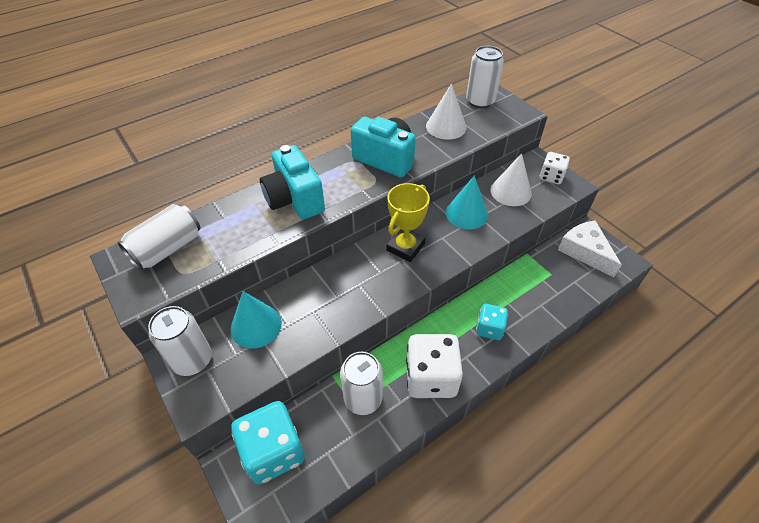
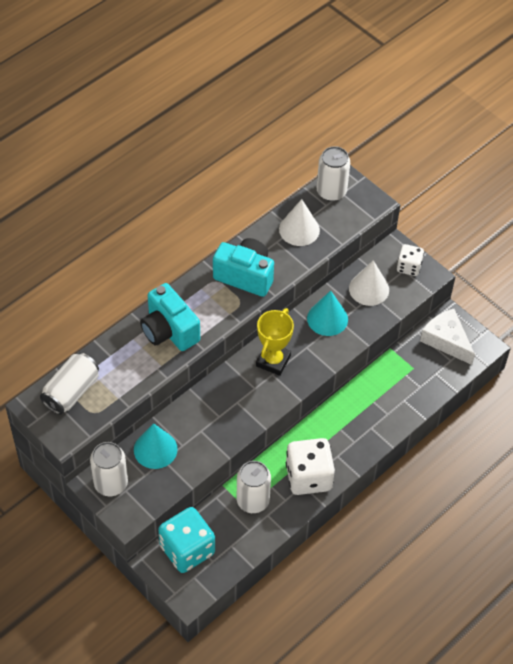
camera: 10 degrees left, 5 degrees up
turquoise dice [476,304,508,340] -> none

